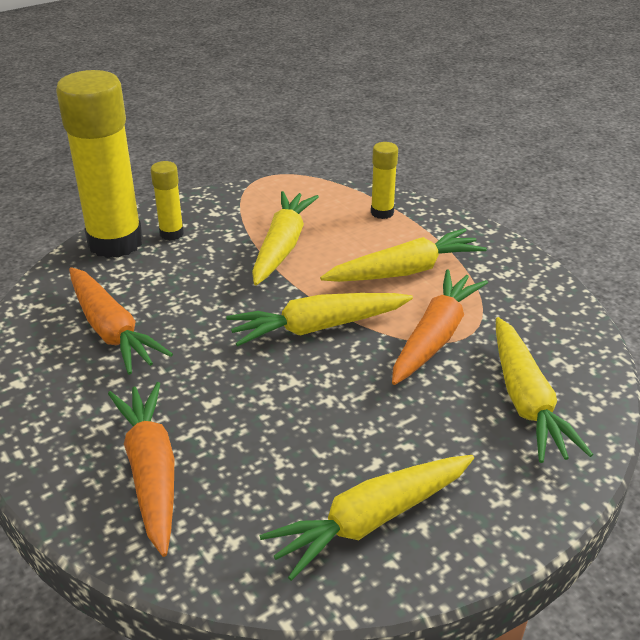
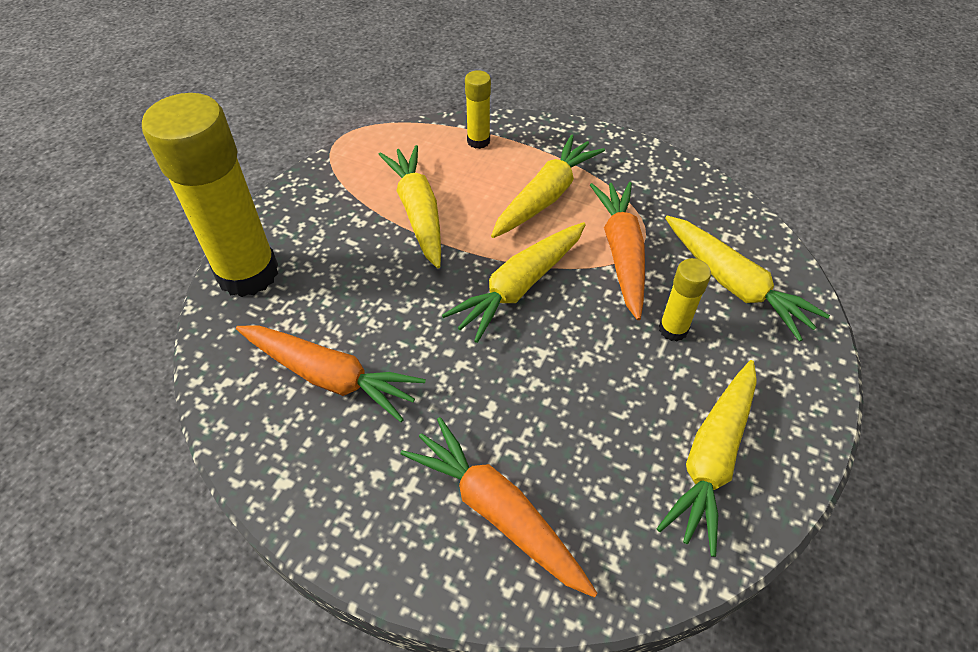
camera: 30 degrees left, 15 degrees up
yellow glue stick [151,161,184,240] -> yellow glue stick moved to [659,258,711,341]

